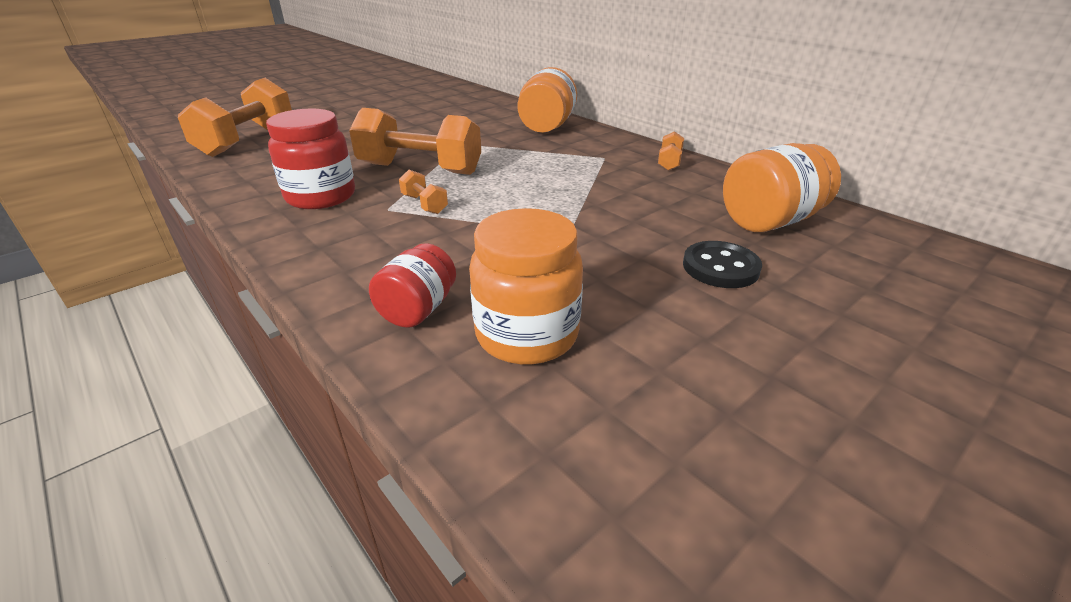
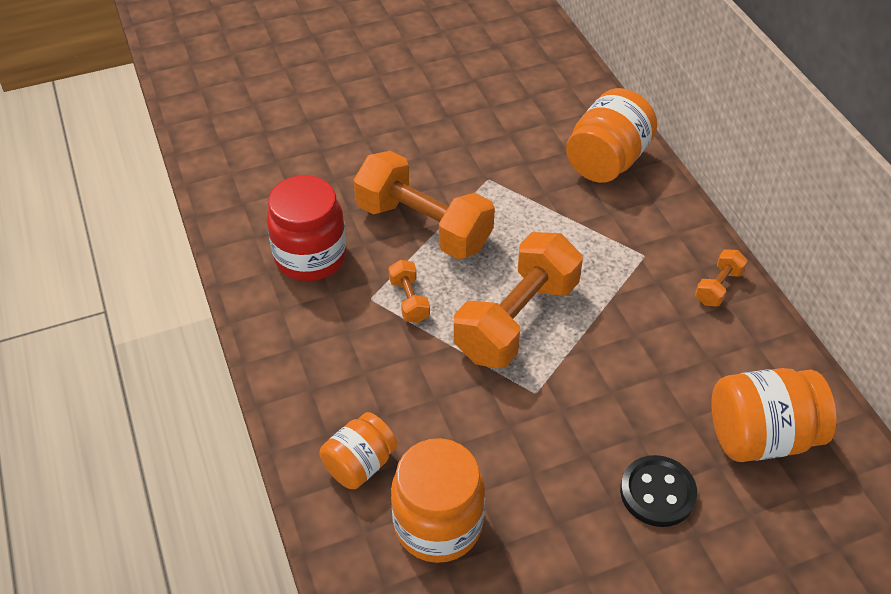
camera: 20 degrees right, 15 degrees up
orange dumbbell [178,78,292,157] -> orange dumbbell moved to [454,232,583,368]
red jar [369,243,456,328] -> orange jar [320,412,397,489]

